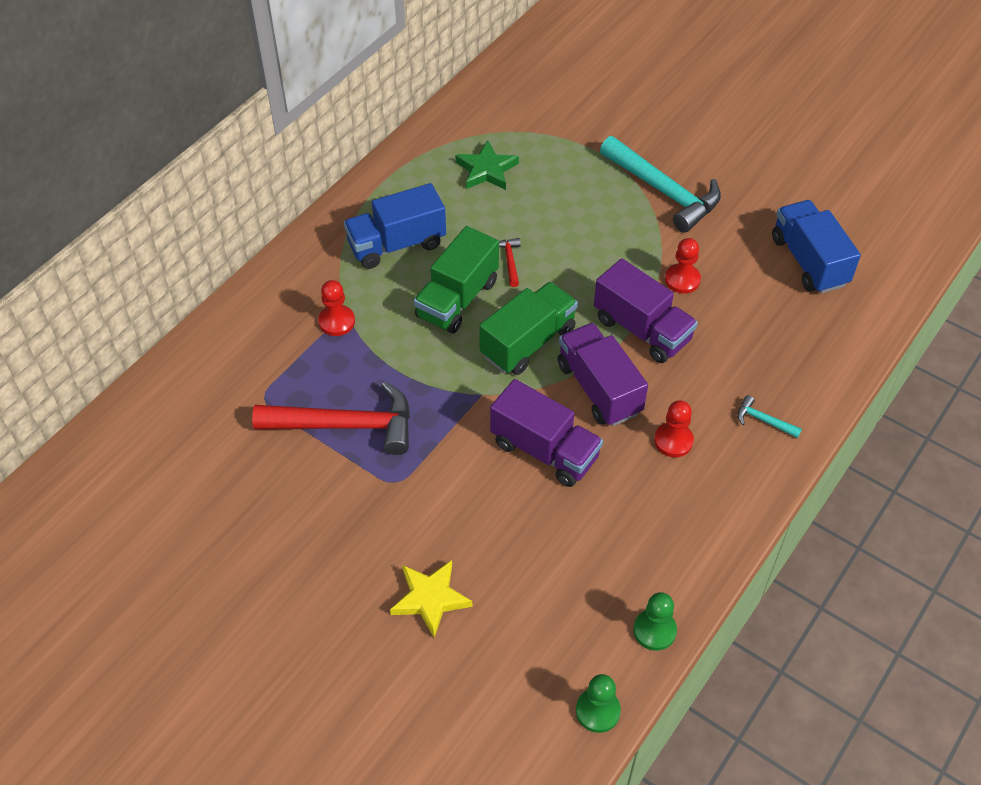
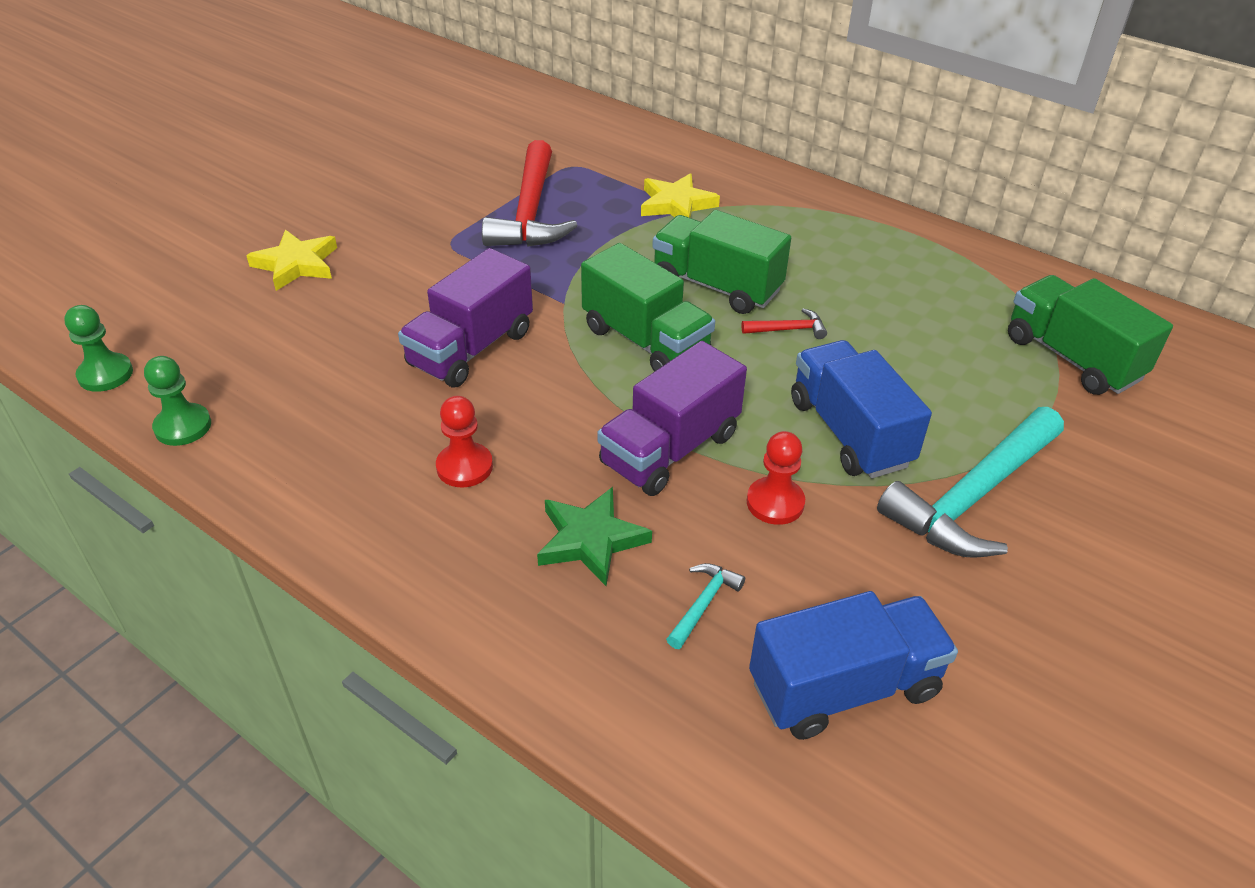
camera: 90 degrees right, 10 degrees down
red pawn [318,280,355,336] -> yellow star [641,173,720,218]
blue truck [343,183,446,269] -> blue truck moved to [791,340,932,478]
green star [455,140,519,190] -> green star moved to [537,487,652,586]
purple truck [558,323,648,426] -> none
turquoise hammer [737,395,802,438] -> turquoise hammer moved to [666,563,745,649]
none -> green truck [1008,275,1173,395]

